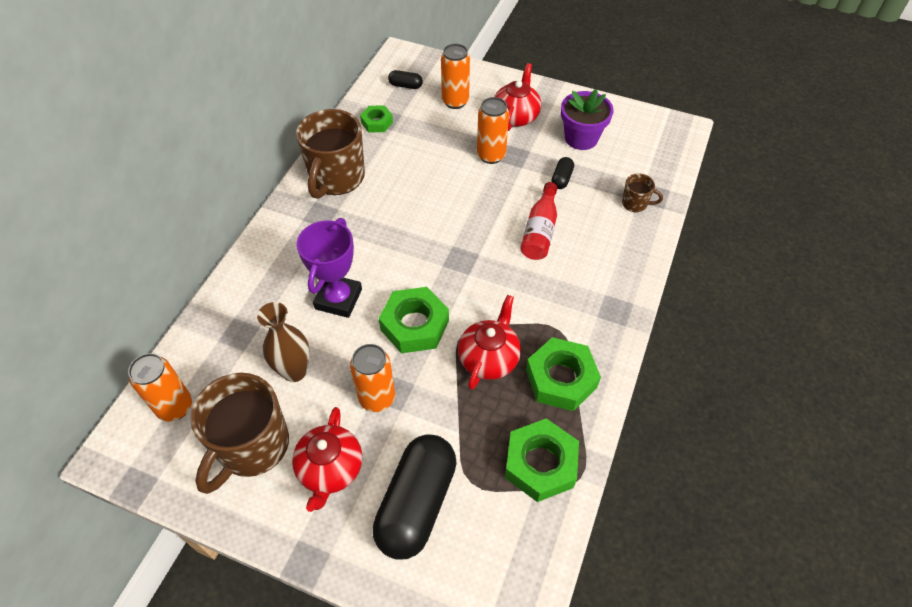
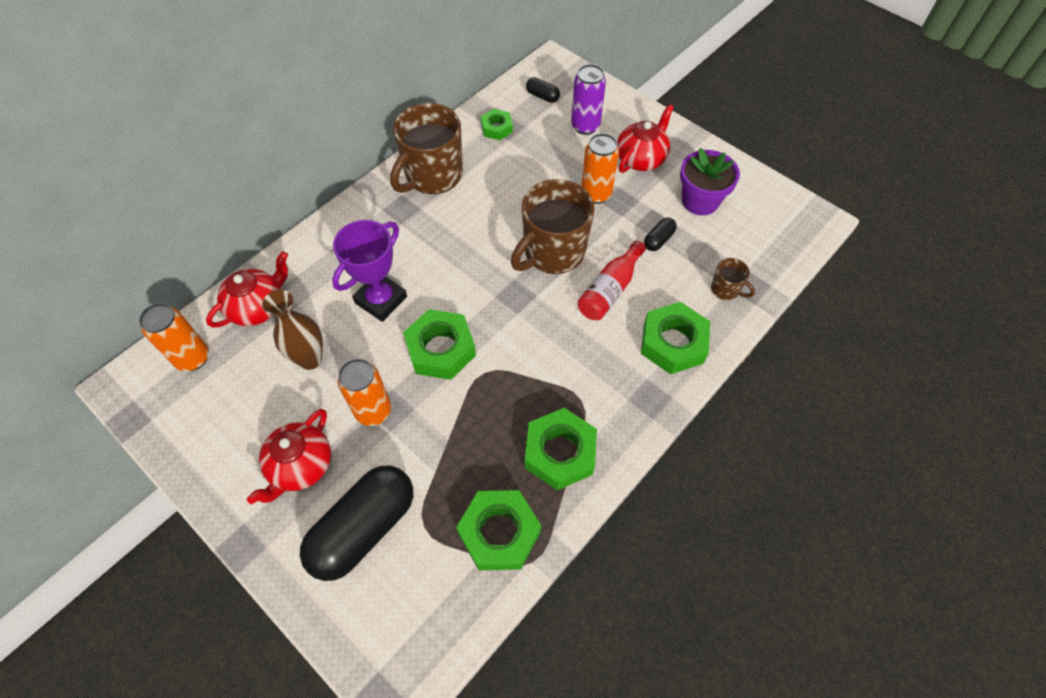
camera: 20 degrees right, 5 degrees up
brown mug [190,373,289,494] -> brown mug moved to [511,179,595,274]
orange can [441,44,470,109] -> purple can [571,64,606,135]
red teapot [458,295,521,390] -> red teapot moved to [206,251,288,328]
none -> green nut [641,302,711,374]

